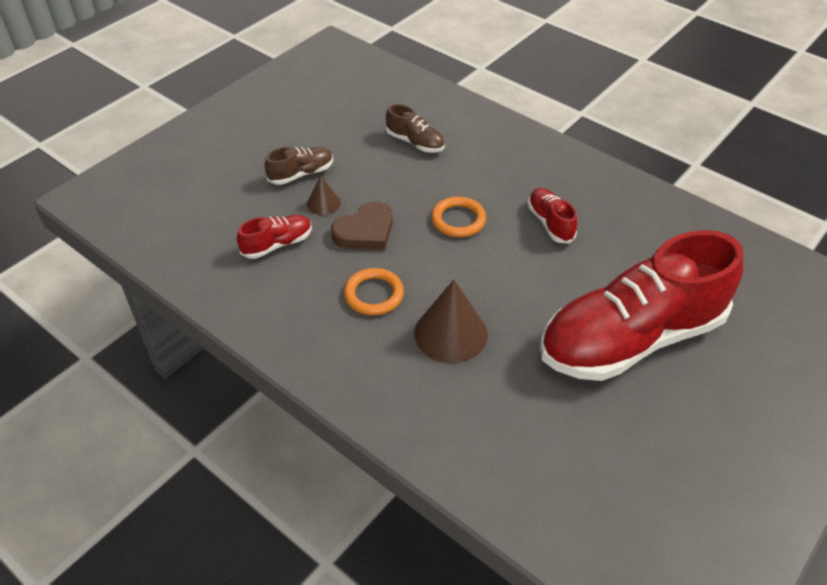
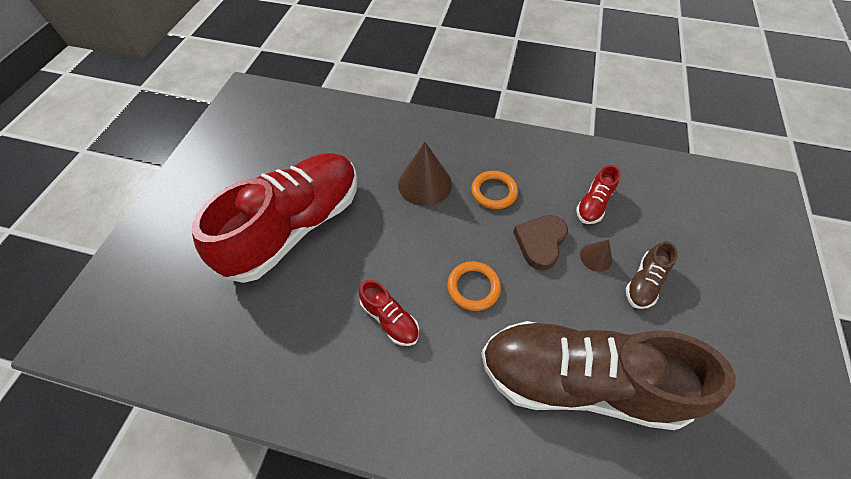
camera: 155 degrees right, 10 degrees up
brown shoe [386,104,445,153] -> brown shoe [481,321,736,430], size x2.47

